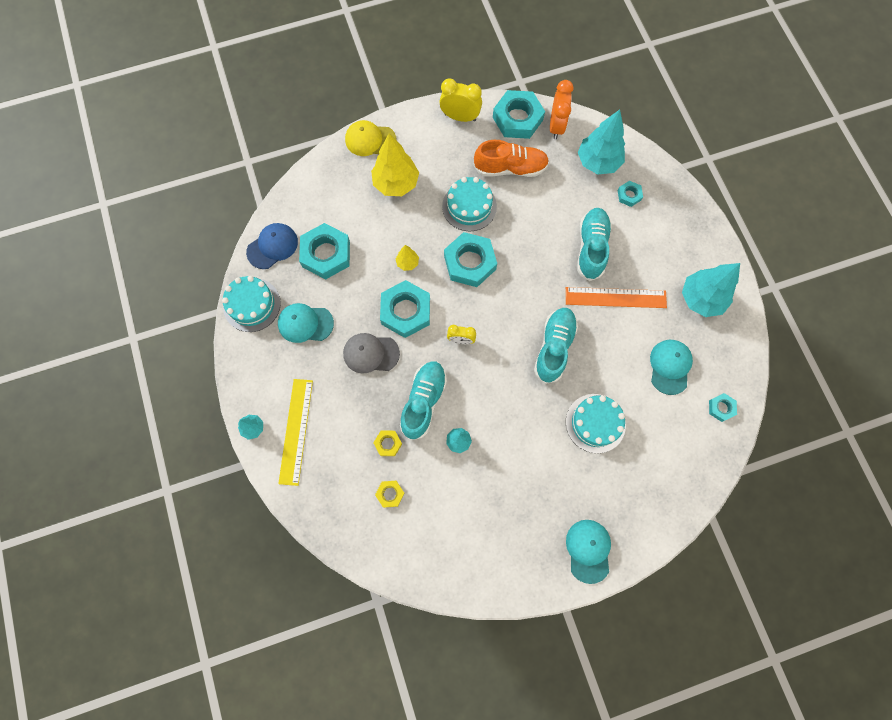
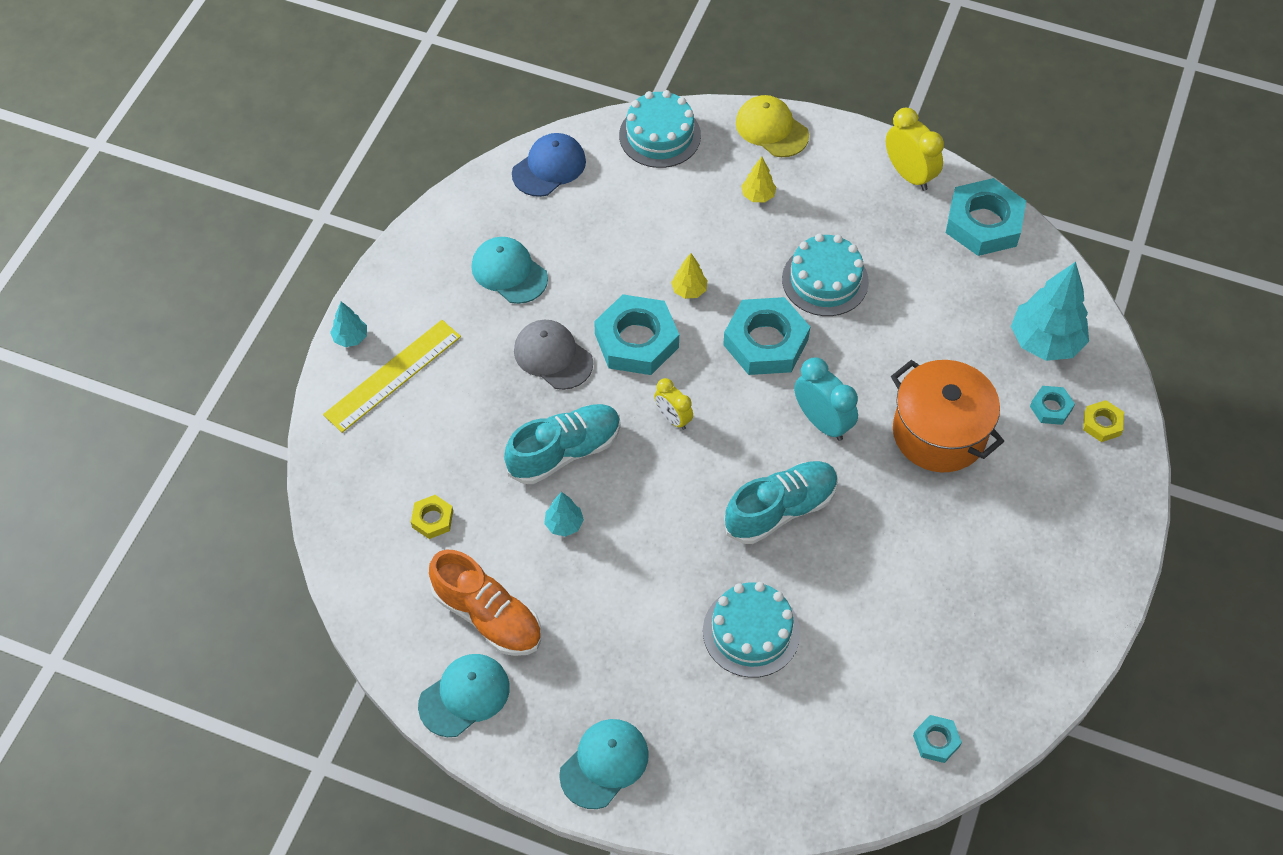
camera: 40 degrees right, 15 degrees down
turquoise cake [222,276,281,332] -> turquoise cake moved to [619,90,701,168]
blue cap [246,223,298,269] -> blue cap turned 45 degrees counterclockwise [512,133,586,197]
turquoise nut [299,223,350,279] -> none
yellow tree [371,134,419,196] -> yellow tree [741,157,776,203], size x0.48
yellow nut [373,431,402,456] -> yellow nut moved to [1083,400,1124,442]
orange shoe [473,140,549,177] -> orange shoe moved to [429,550,541,656]
orange clock [550,80,573,139] -> none
orange ruler [566,287,667,308] -> none
turquoise shoe [577,208,612,281] -> orange pot [891,360,1004,472]
turquoise cap [650,340,693,395] -> turquoise cap moved to [418,654,510,737]
turquoise tree [682,263,740,317] -> none
none -> turquoise clock [794,357,858,441]

